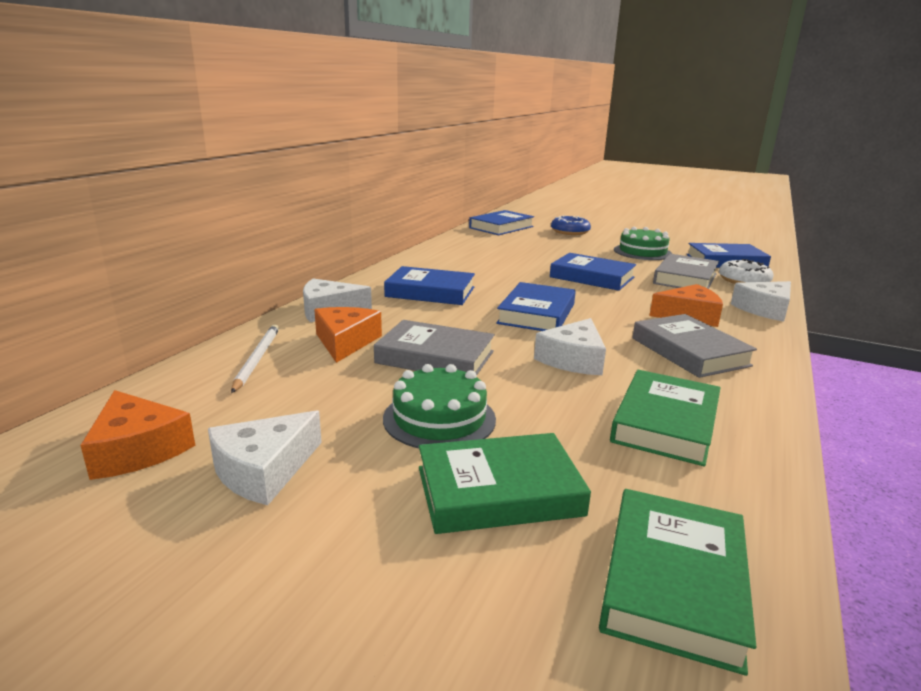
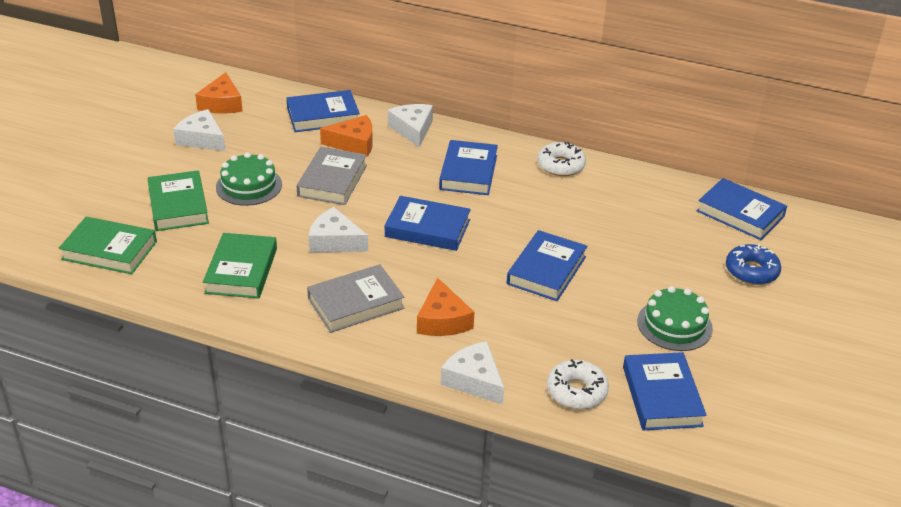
camera: 85 degrees right, 15 degrees up
orange cheese [80,390,195,480] -> orange cheese turned 45 degrees counterclockwise [195,72,243,114]
white pencil [231,324,279,393] -> blue book [286,90,360,132]
green book [610,370,721,467] -> green book turned 75 degrees clockwise [203,233,277,299]
grey book [653,254,719,289] -> none
none -> white donut [537,142,586,176]

